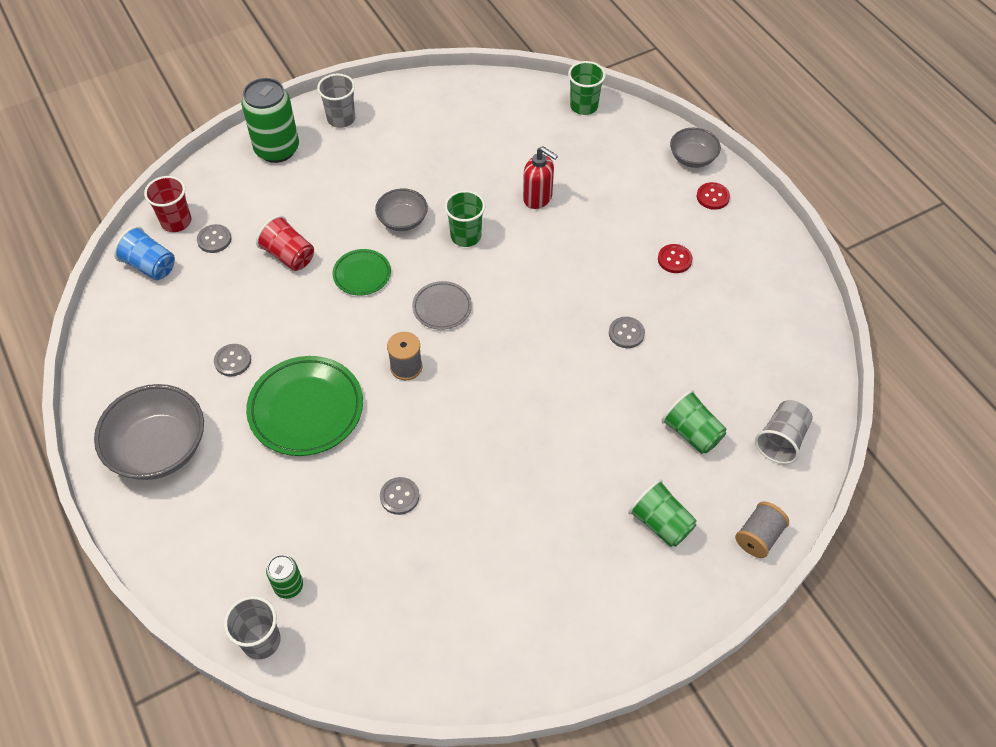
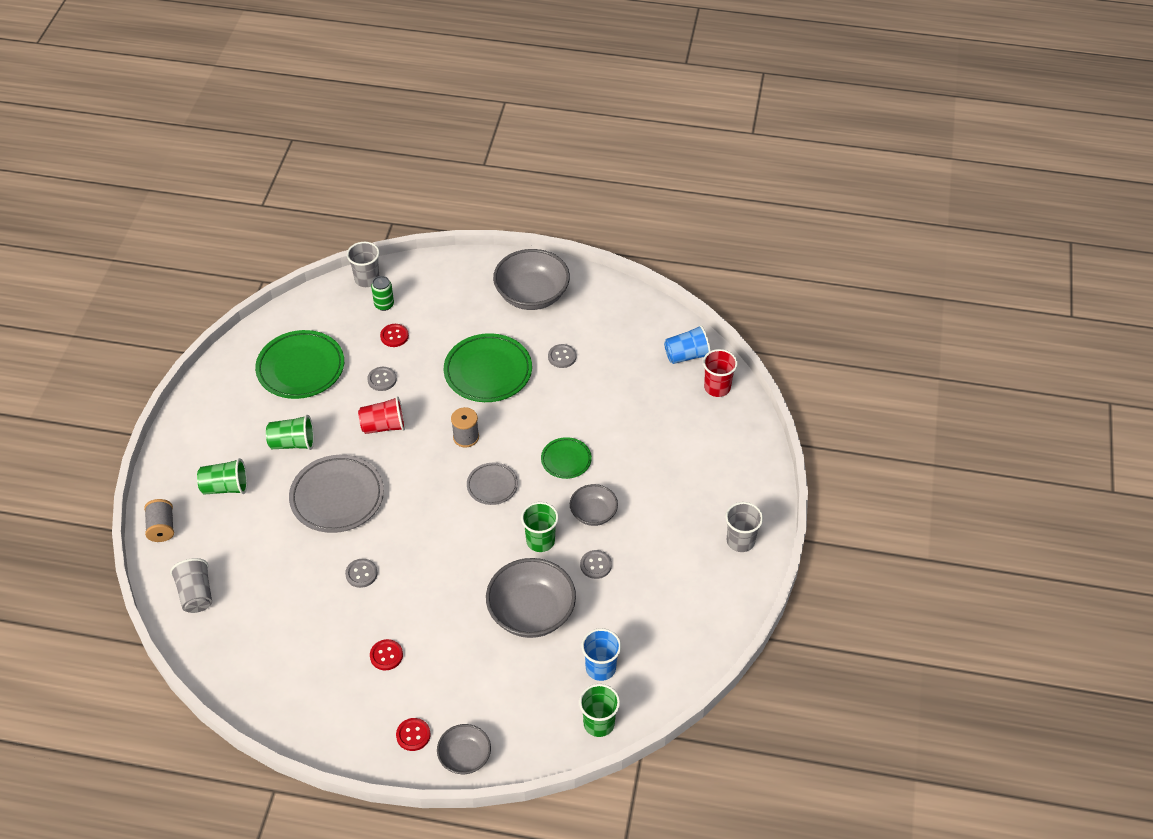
camera: 130 degrees right, 5 degrees down
grey button [197,224,232,253] -> grey button moved to [580,550,612,579]
green can [241,78,299,163] -> none
red cup [256,215,314,271] -> red cup moved to [358,396,405,434]
red soap dispenser [523,146,558,209] -> grey bowl [486,558,576,638]
green cup [661,390,726,454] -> green cup moved to [266,415,314,450]
none -> green plate [255,330,344,399]
none -> grey plate [289,455,384,533]
none -> red button [380,324,409,347]
none -> blue cup [581,628,621,681]

